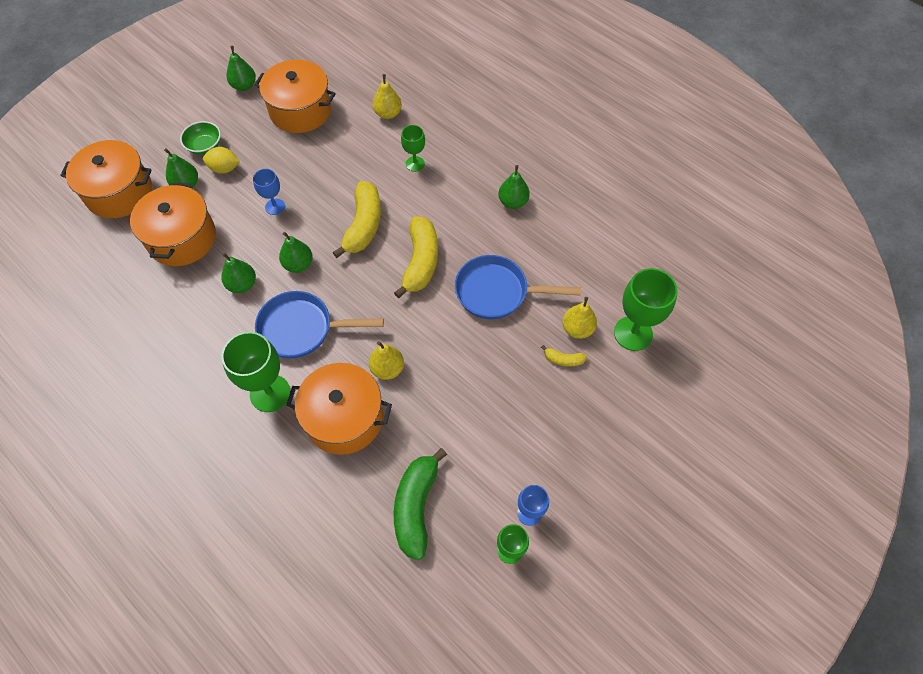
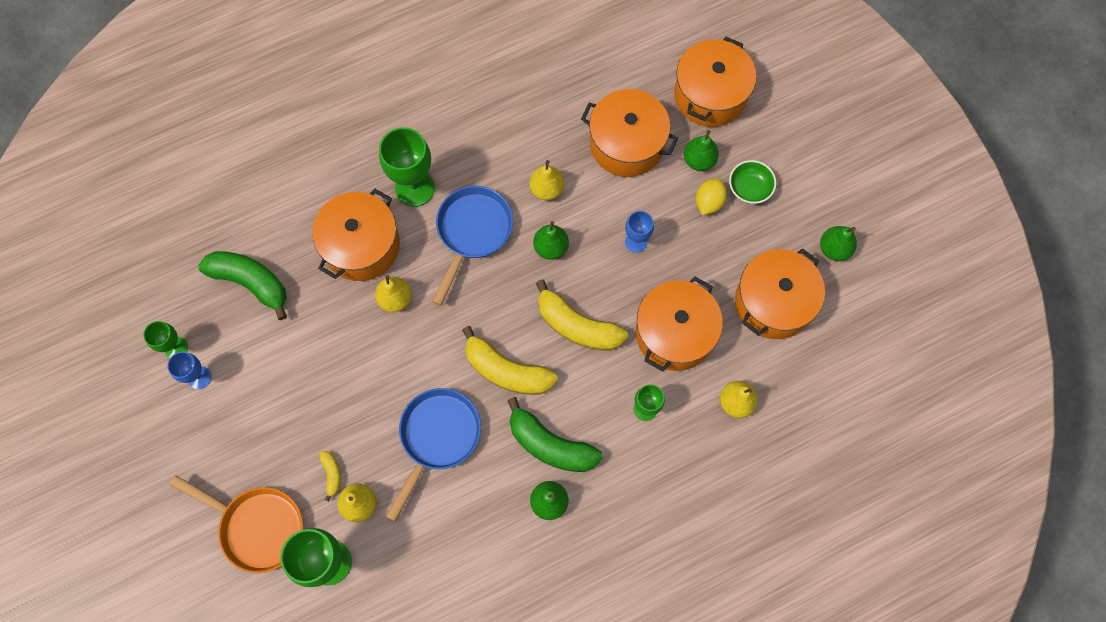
camera: 110 degrees right, 10 degrees up
green pear [221,253,256,293] -> yellow pear [529,160,564,200]
yellow banana [541,345,587,366] -> yellow banana turned 135 degrees clockwise [319,451,341,502]
none -> orange pan [170,475,303,573]
none -> green banana [507,397,603,472]
none -> orange pot [636,276,723,372]

